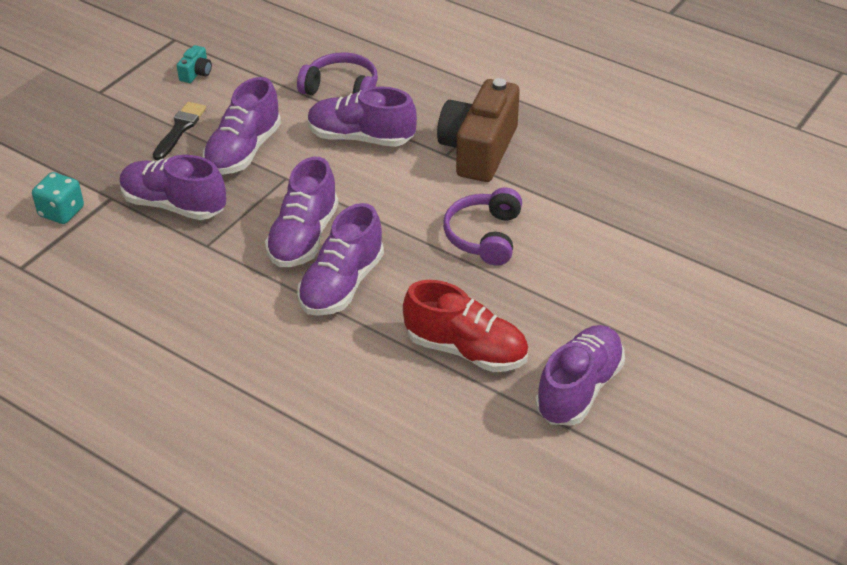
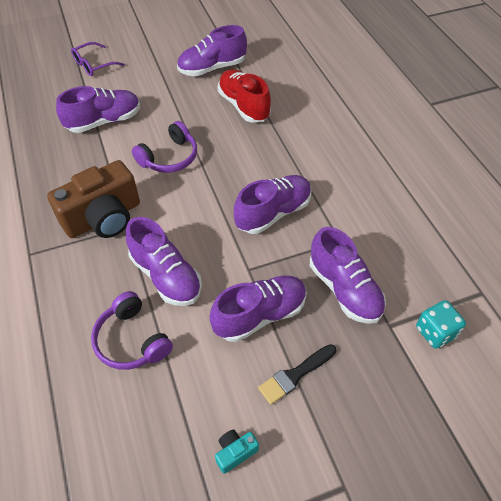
camera: 145 degrees left, 10 degrees up
purple shoe [297,203,384,316] -> purple shoe moved to [56,86,140,133]
none -> purple glasses [71,42,125,76]

